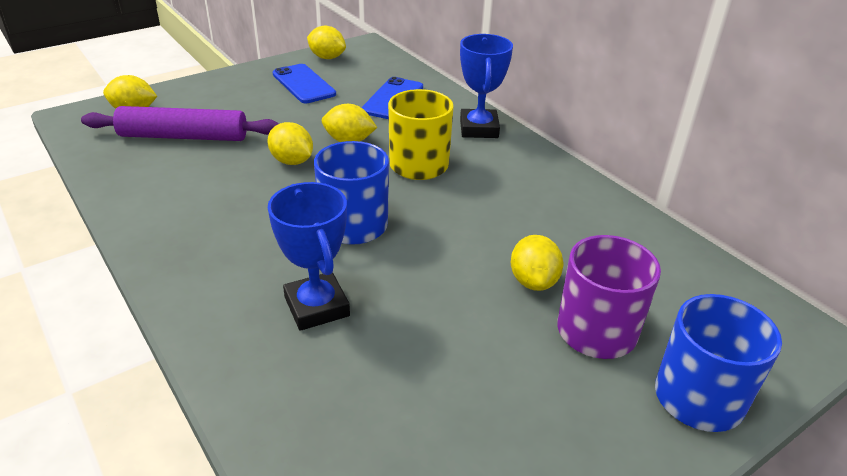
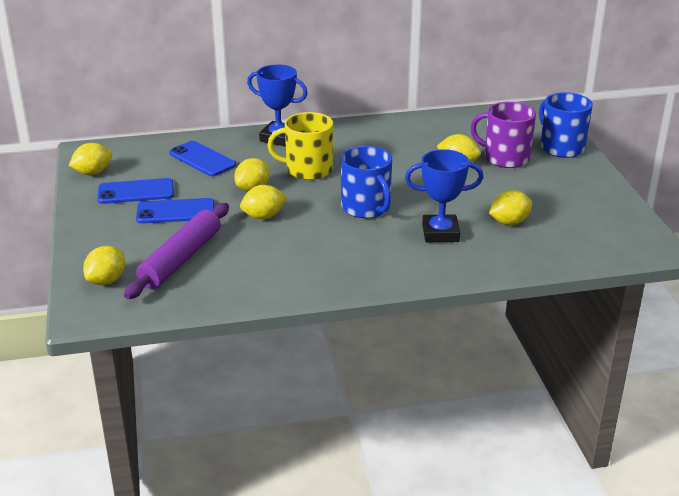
camera: 65 degrees left, 5 degrees down
none -> blue phone [136,198,214,224]
none -> yellow lemon [489,190,532,225]

